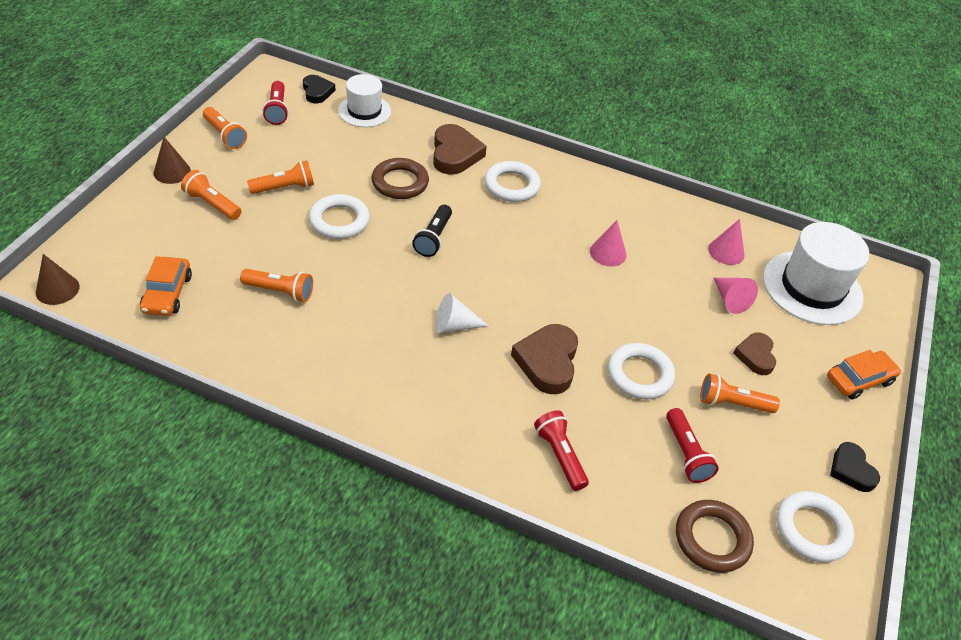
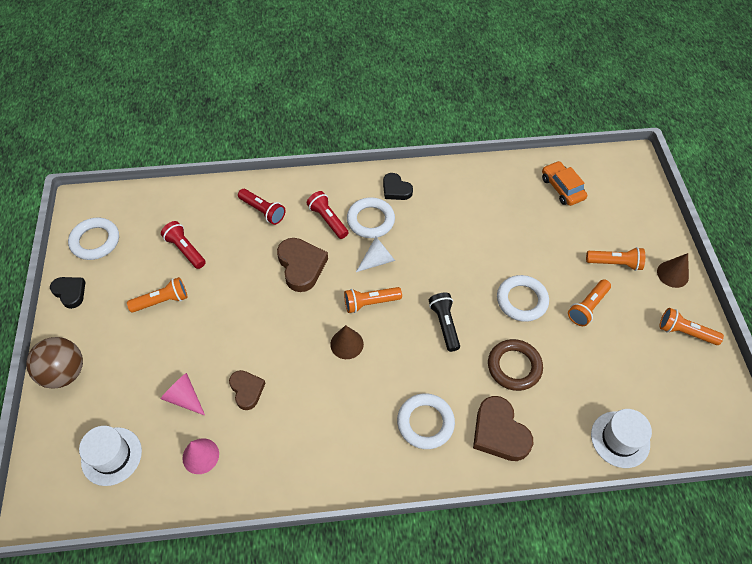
camera: 155 degrees right, 10 degrees up
brown cone [36,254,80,305] -> brown cone moved to [330,325,364,359]
orange flashlight [240,269,313,302] -> orange flashlight moved to [344,287,402,313]
red flashlight [263,81,289,125] -> red flashlight moved to [307,191,349,239]
black heart [303,75,335,103] -> black heart moved to [383,173,413,200]
pink cone [590,220,627,267] -> none
white ring [608,343,675,400] -> white ring moved to [347,197,395,238]
brown ring [676,500,754,573] -> none
brown heart [733,332,776,375] -> brown heart moved to [229,370,265,410]
white hat [763,222,870,325] -> white hat [79,426,142,486], size x0.61
orange car [827,350,901,399] -> brown ball [26,337,83,389]

